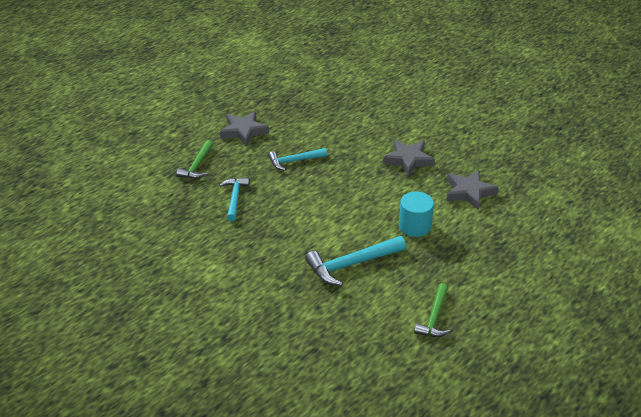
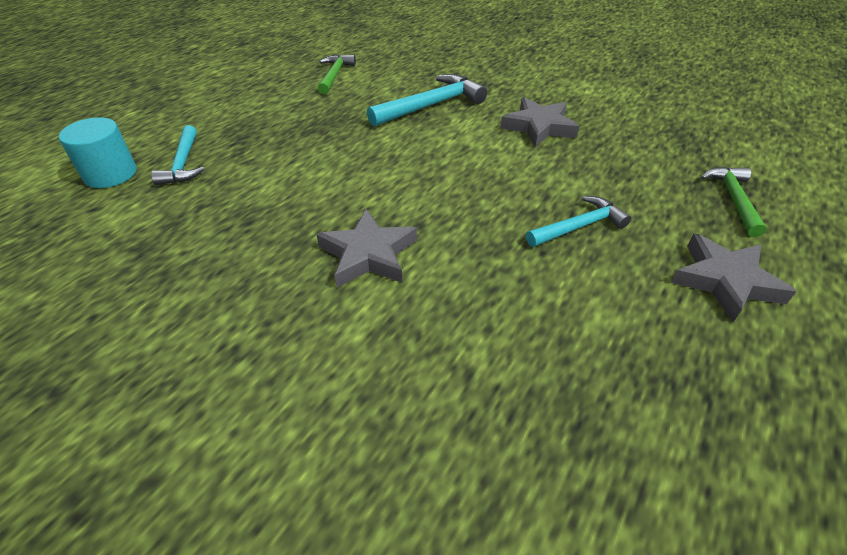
camera: 170 degrees right, 5 degrees up
turquoise hammer [220,178,250,221] -> turquoise hammer moved to [151,125,205,185]
turquoise cylinder [399,191,434,237] -> turquoise cylinder moved to [59,117,137,188]
grey star [447,170,499,210] -> grey star moved to [501,97,579,147]

